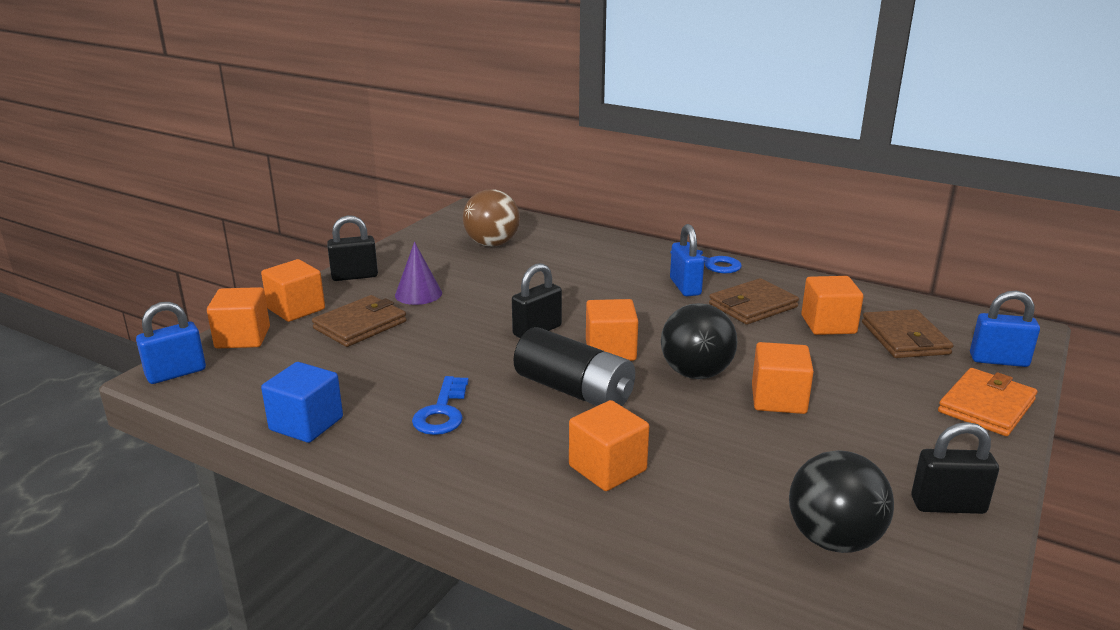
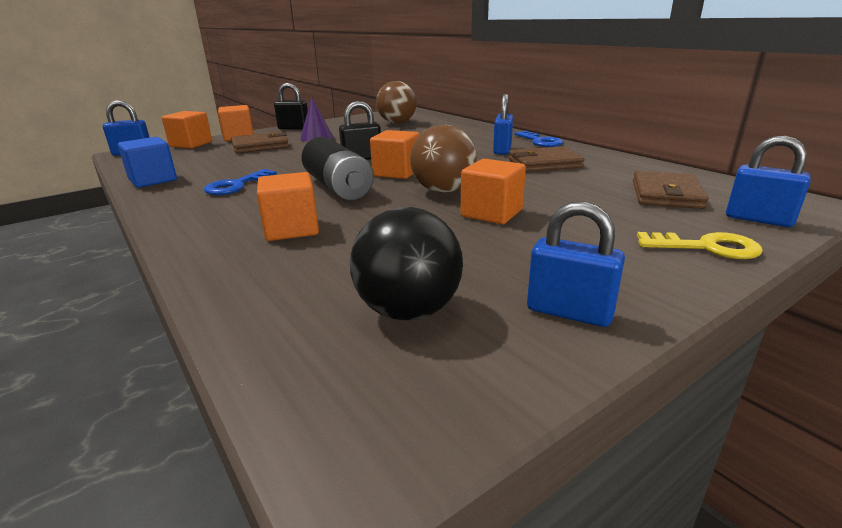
camera: 25 degrees right, 0 degrees up
black ball [661,303,738,379] -> brown ball [410,125,477,193]
orange cube [801,276,864,335] -> none
black padlock [911,422,999,514] -> blue padlock [527,201,625,327]
orange wallet [938,368,1037,436] -> yellow key [637,232,763,259]

